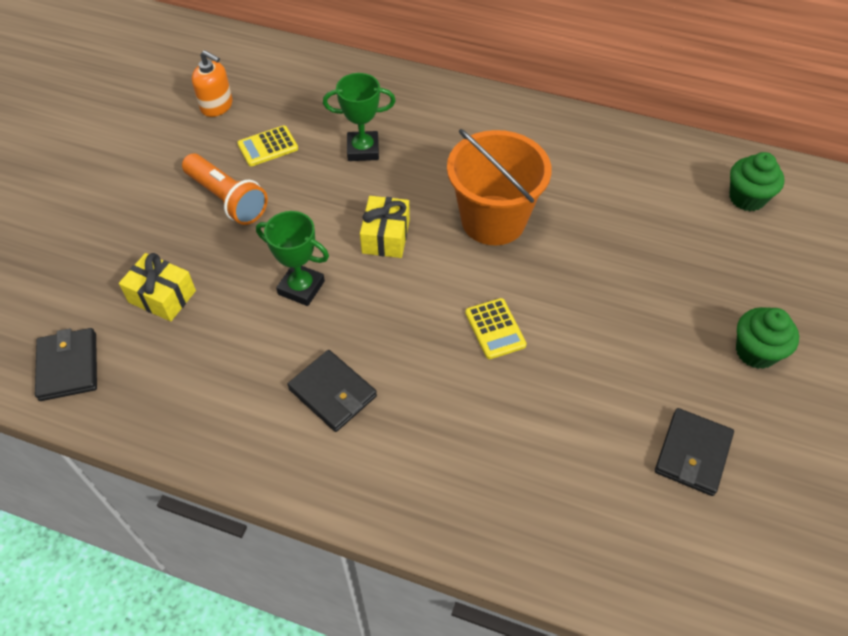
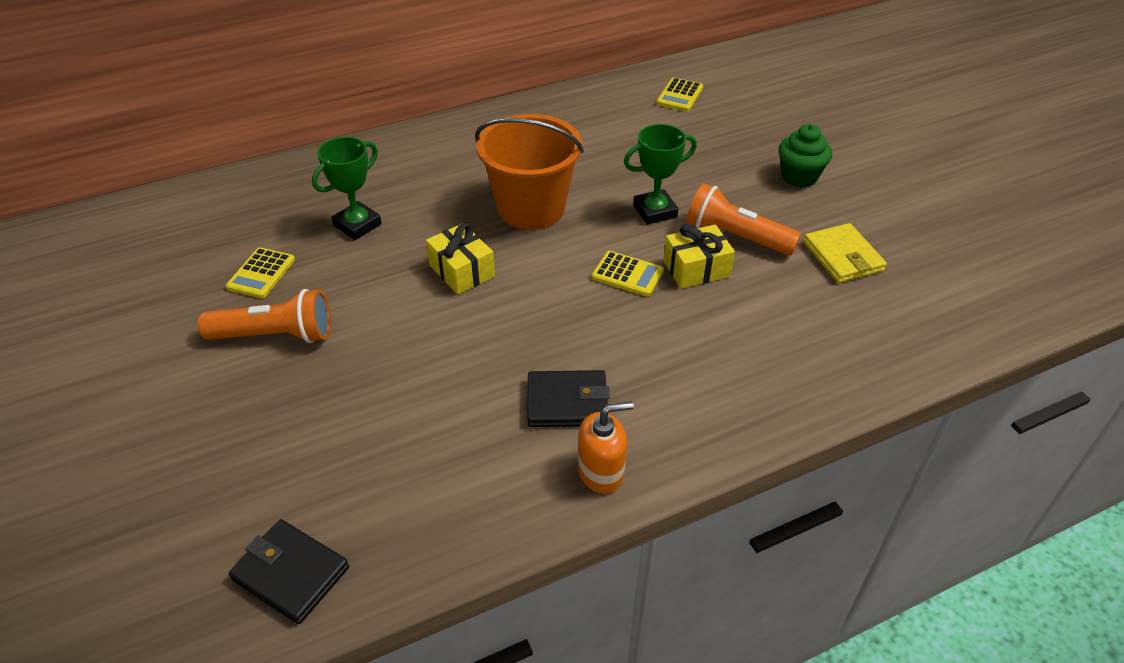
camera: 45 degrees left, 10 degrees down
yellow gift [119,253,196,322] -> yellow gift moved to [663,224,735,289]
orange soap dispenser [192,50,233,117] -> orange soap dispenser moved to [578,401,634,494]
green trophy [256,211,329,306] -> green trophy moved to [624,124,697,225]
black wallet [655,408,734,496] -> yellow wallet [803,223,887,283]
green cupcake [729,152,784,211] -> yellow calculator [656,77,703,111]
none -> orange flashlight [686,183,801,255]

